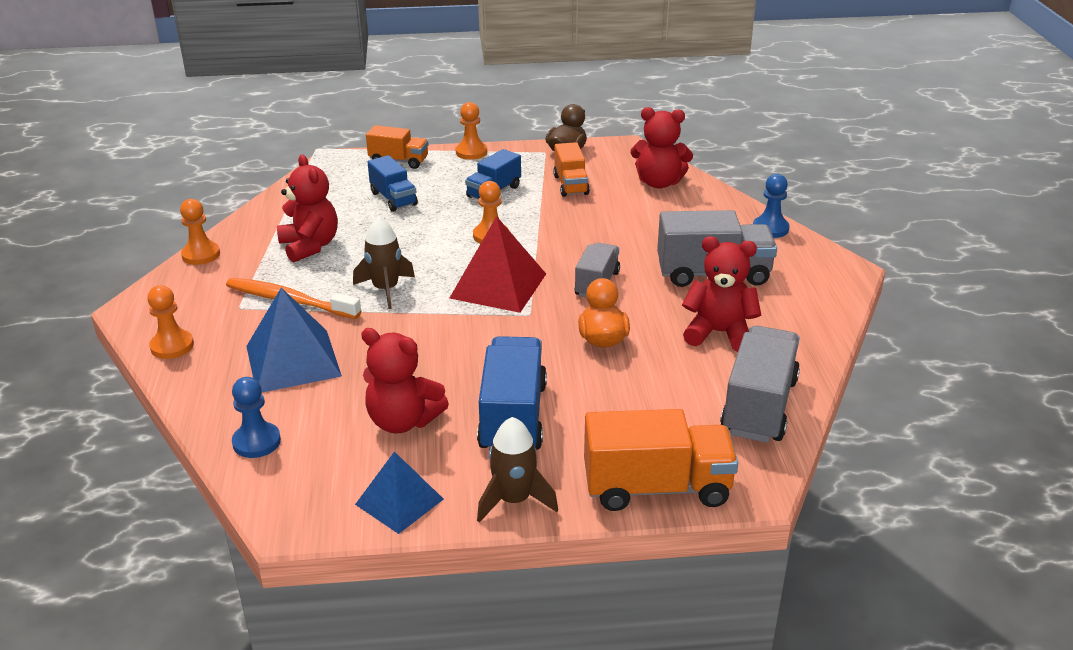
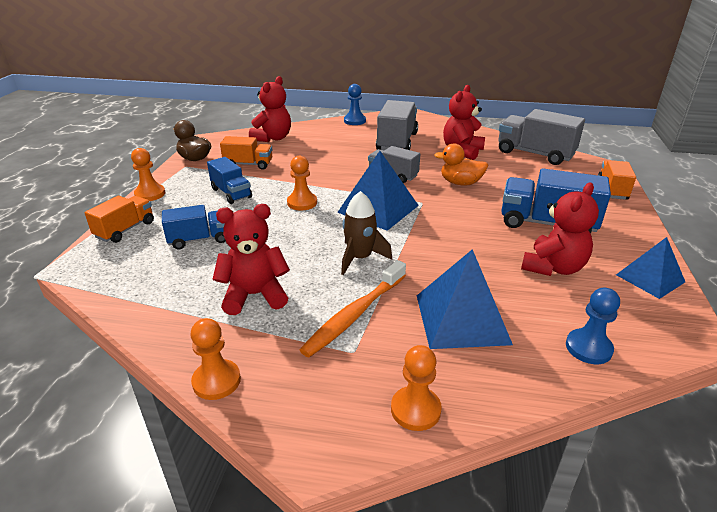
camera: 75 degrees left, 0 degrees up
red pyramid [450,216,546,313] -> blue pyramid [337,151,419,231]
brown rocket [477,417,558,523] -> none
orange truck [584,409,738,511] -> orange truck [598,160,636,200], size x0.62

